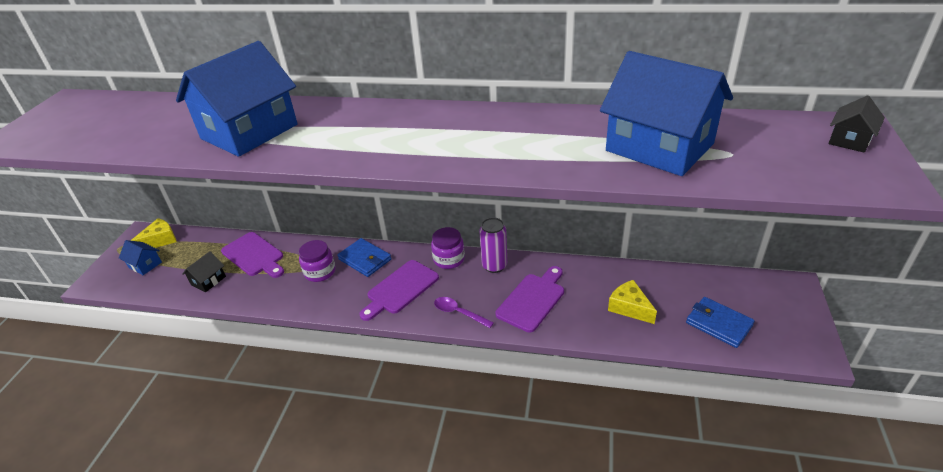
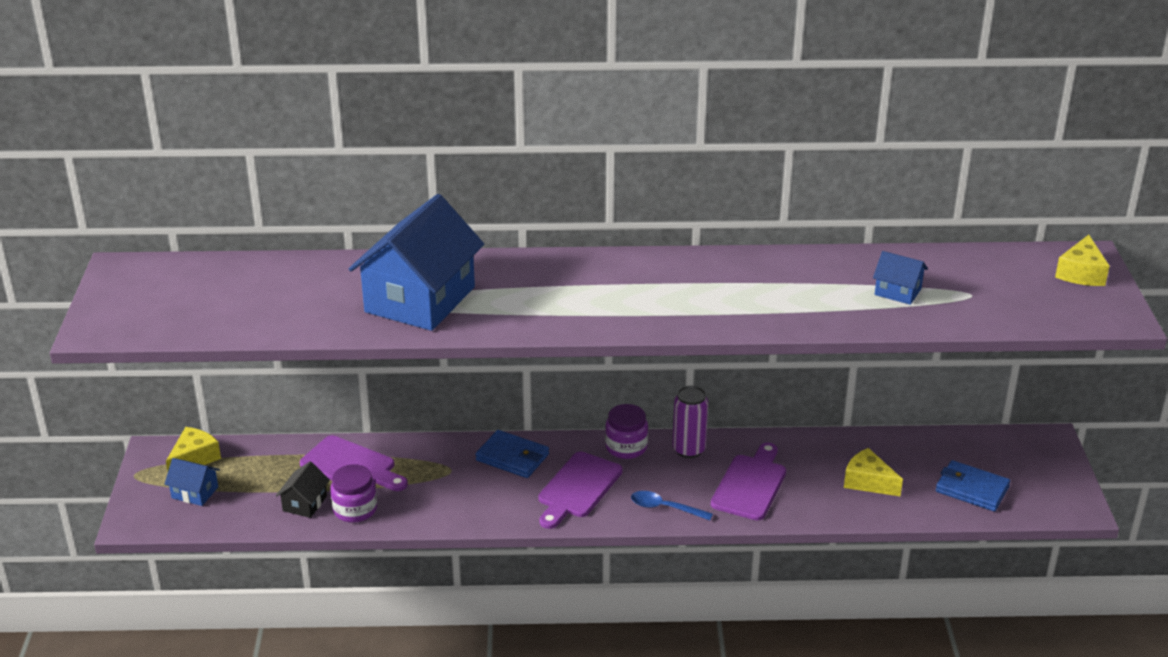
camera: 15 degrees left, 5 degrees down
purple jar [299,240,335,282] -> purple jar moved to [330,464,377,523]
purple spoon [434,297,494,328] -> blue spoon [631,491,713,520]
blue house [600,51,733,176] -> blue house [873,251,928,305], size x0.44
black house [828,95,885,153] -> yellow cheese [1055,235,1110,286]

